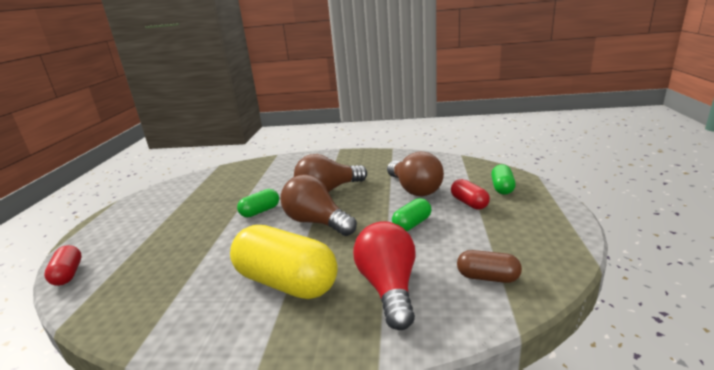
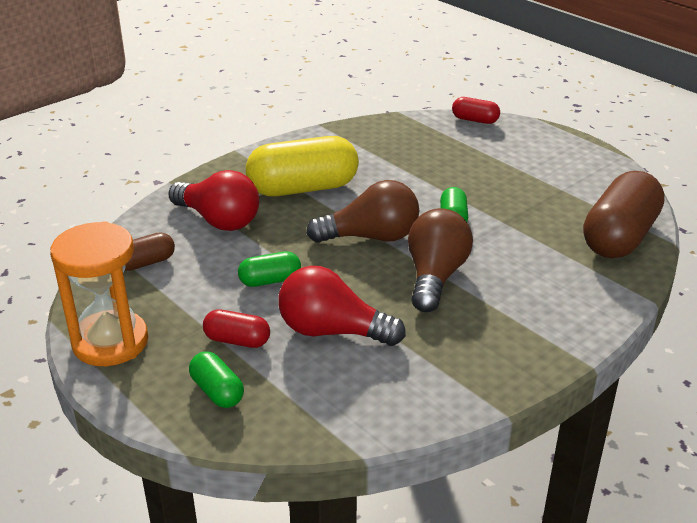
camera: 130 degrees right, 10 degrees up
brown light bulb [387,151,444,196] -> red light bulb [278,266,406,346]
green capsule [392,198,432,231] -> green capsule turned 75 degrees clockwise [238,251,301,287]
none -> orange hourglass [50,221,148,366]
none -> brown capsule [583,171,665,258]

